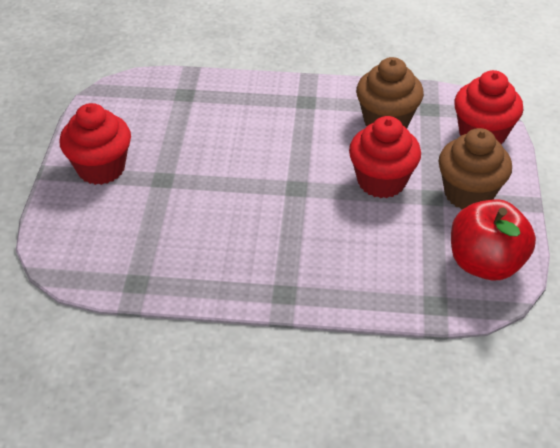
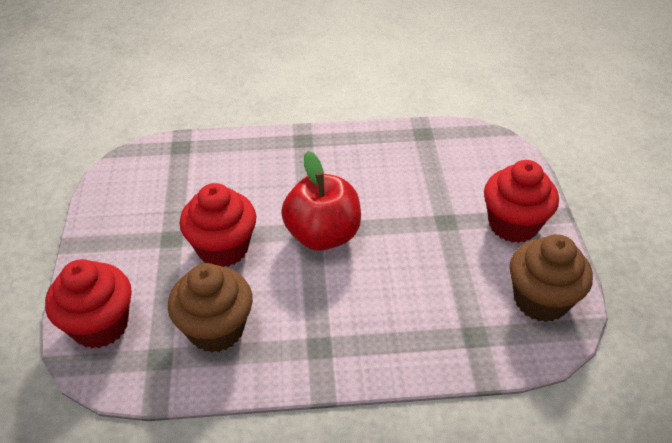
camera: 170 degrees right, 0 degrees up
brown cupcake [438,128,512,210] -> brown cupcake moved to [510,234,593,322]
red apple [451,199,536,280] -> red apple moved to [281,151,361,251]

